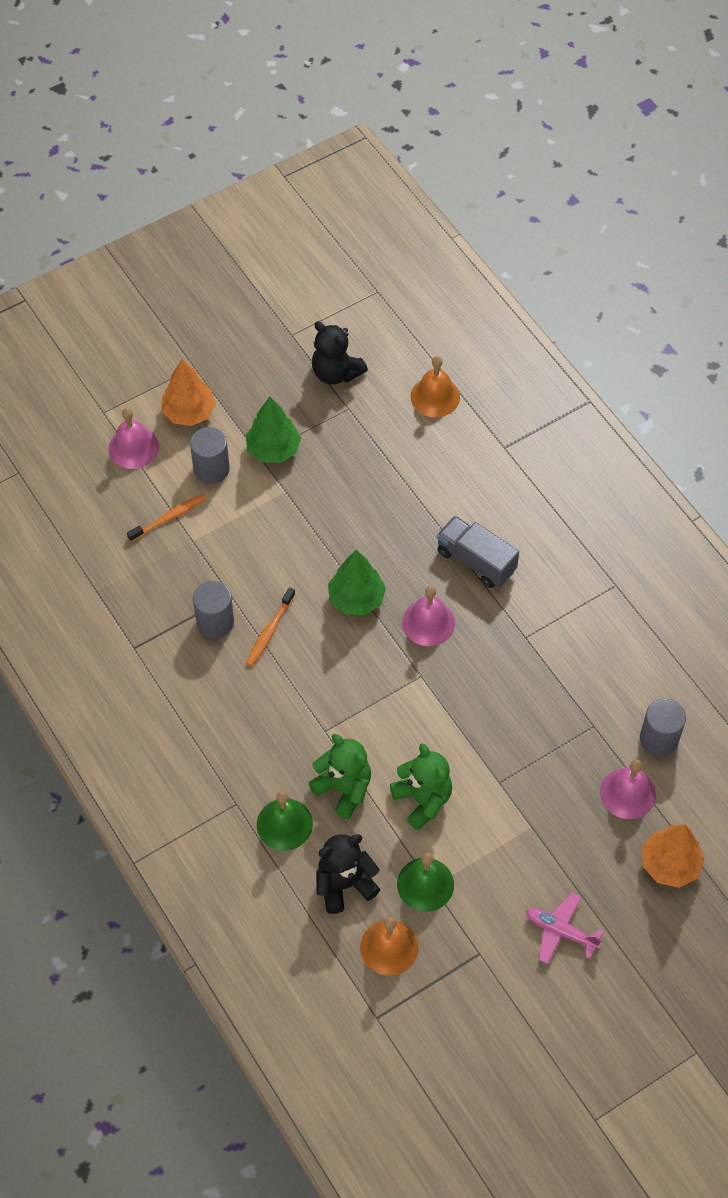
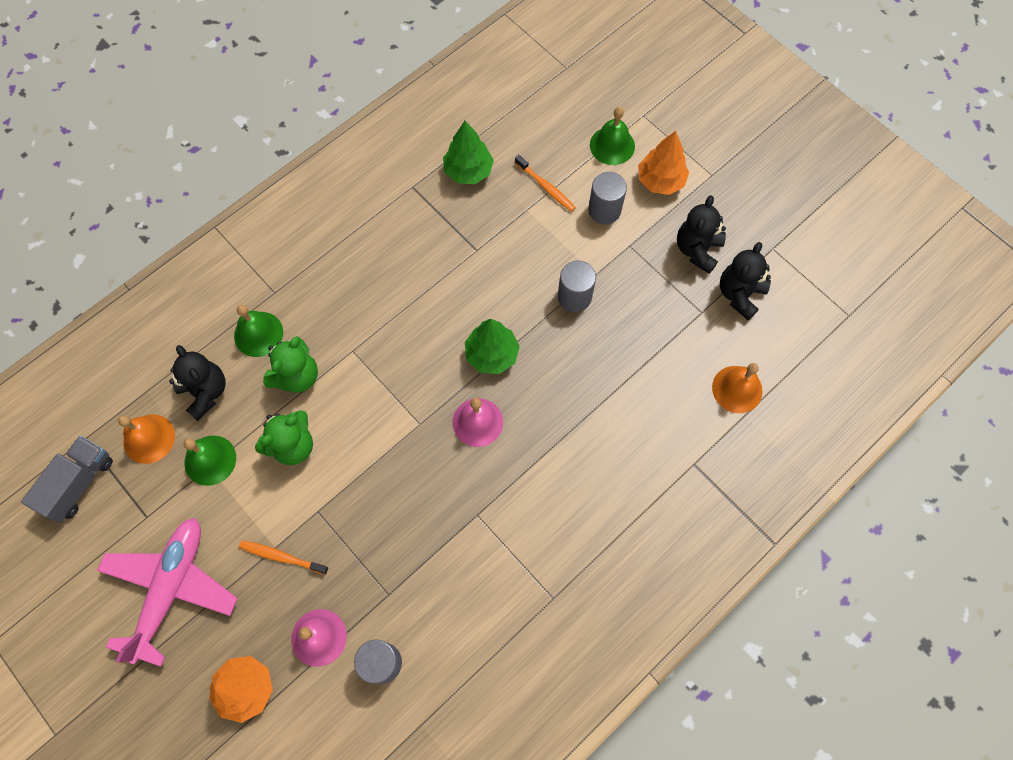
camera: 80 degrees right, 10 degrees up
pink bell [109,408,159,469] -> green bell [590,107,635,165]
grey cylinder [193,581,234,638] -> grey cylinder moved to [558,261,596,312]
green tree [246,396,301,463] -> green tree moved to [443,121,494,184]
orange toothbrush [246,587,296,666] -> orange toothbrush moved to [239,540,328,575]
grey truck [437,516,519,588] -> grey truck moved to [21,436,113,523]
pink plane [526,892,604,964] -> pink plane [97,518,238,667], size x1.92
none -> black teddy bear [677,195,726,274]

